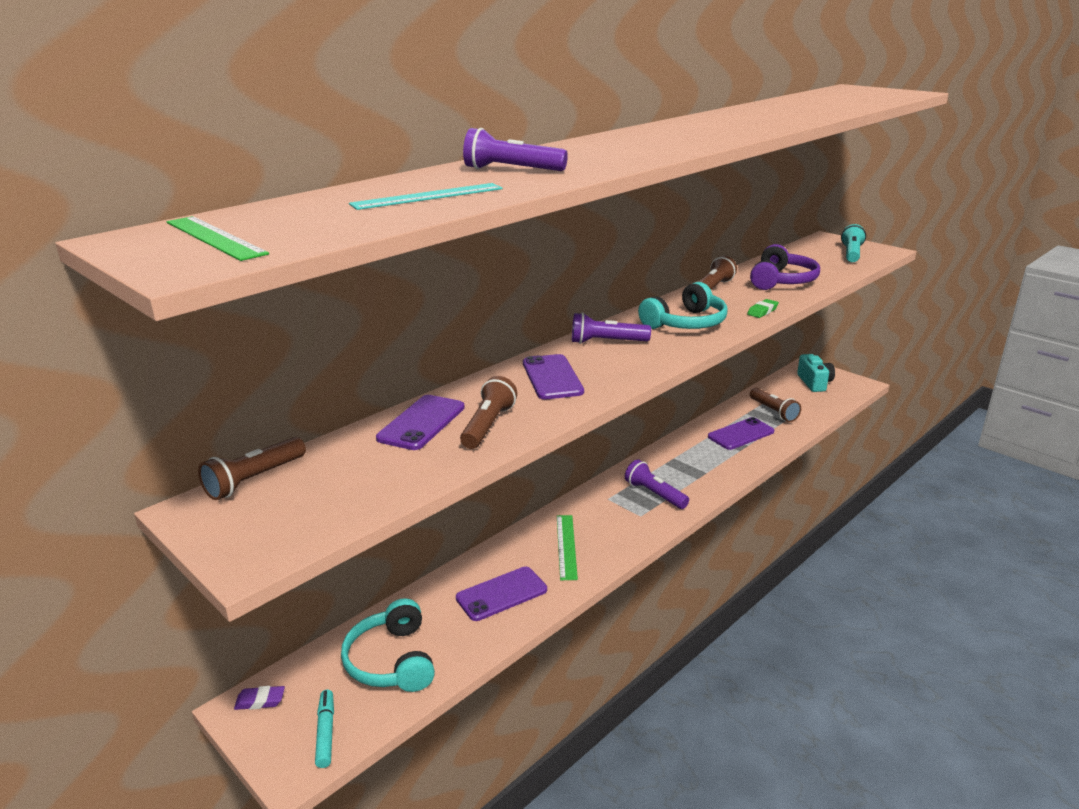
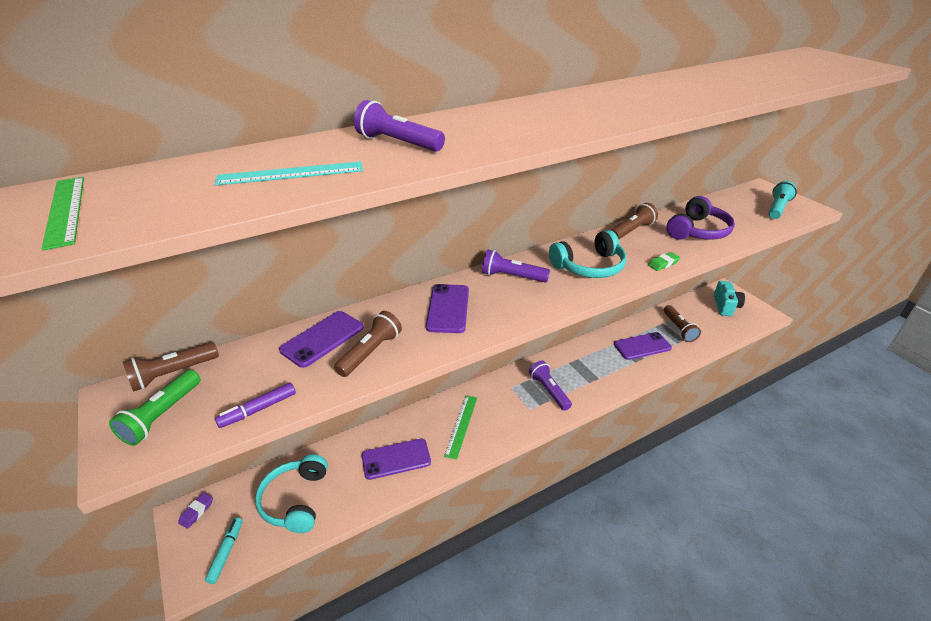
camera: 15 degrees right, 10 degrees up
purple eraser [234,686,285,710] -> purple eraser turned 75 degrees counterclockwise [178,493,213,529]
none -> green flashlight [109,370,200,446]
none -> purple marker [215,382,296,428]

